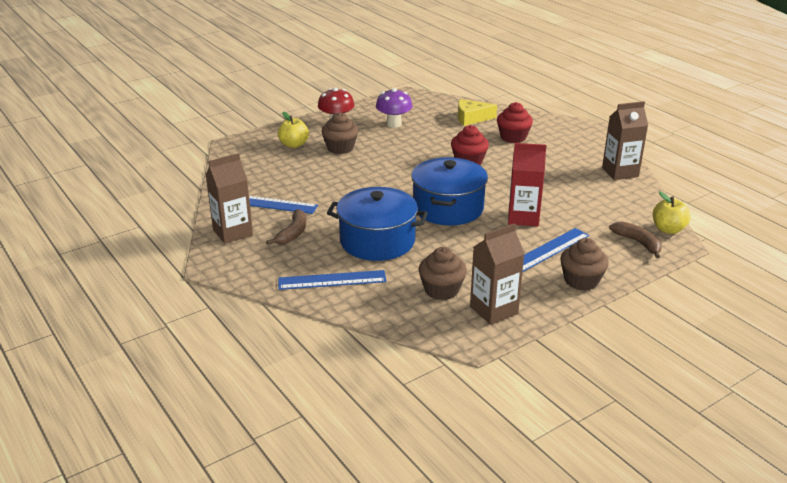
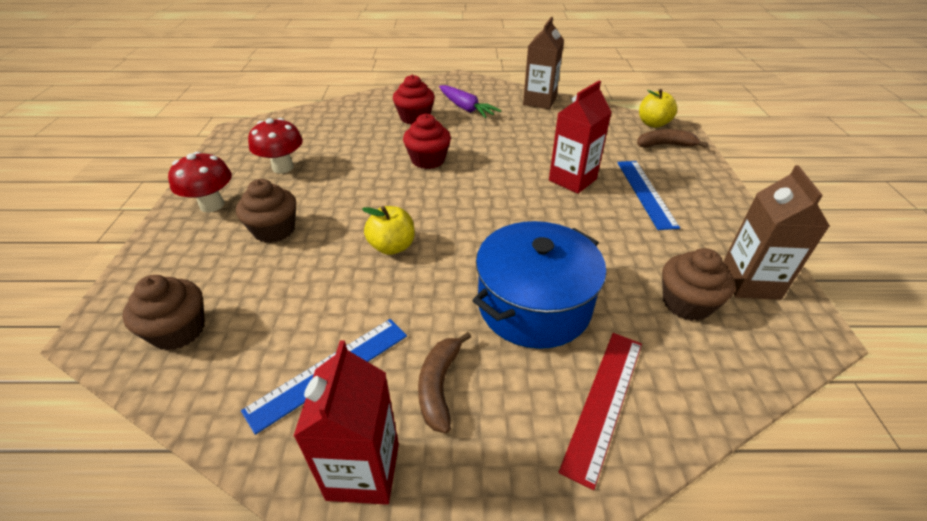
camera: 55 degrees left, 10 degrees up
brown carton [205,153,253,244] -> red carton [293,340,399,505]
brown banana [266,209,306,245] -> brown banana turned 135 degrees counterclockwise [418,332,471,433]
yellow apple [278,112,309,148] -> yellow apple moved to [362,206,415,255]
blue ruler [278,270,387,290] -> red ruler [559,333,642,490]
purple mushroom [376,88,413,128] -> red mushroom [248,118,303,173]
blue pot [411,157,488,225] -> none
yellow cheese [458,99,497,126] -> none
brown cupcake [560,238,609,291] -> brown cupcake moved to [123,275,205,350]
none -> purple carrot [439,85,501,118]

